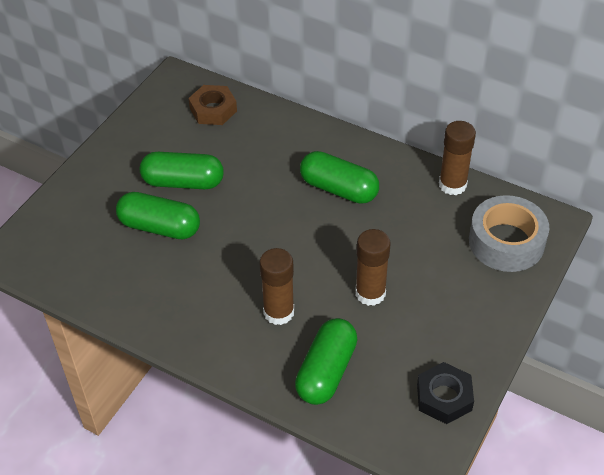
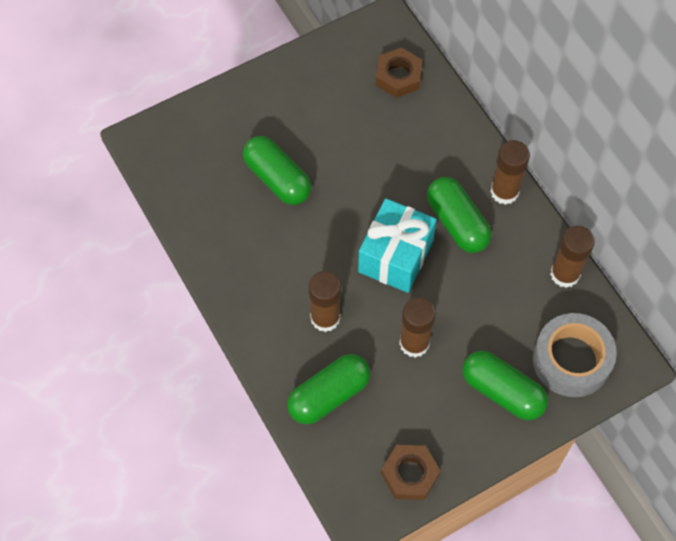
camera: 30 degrees right, 15 degrees up
green capsule [140,152,224,189] -> green capsule moved to [463,351,548,420]
black nut [417,362,474,424] -> brown nut [381,445,440,500]
none -> turquoise gift [358,199,437,293]
none -> brown glue stick [490,140,530,205]

